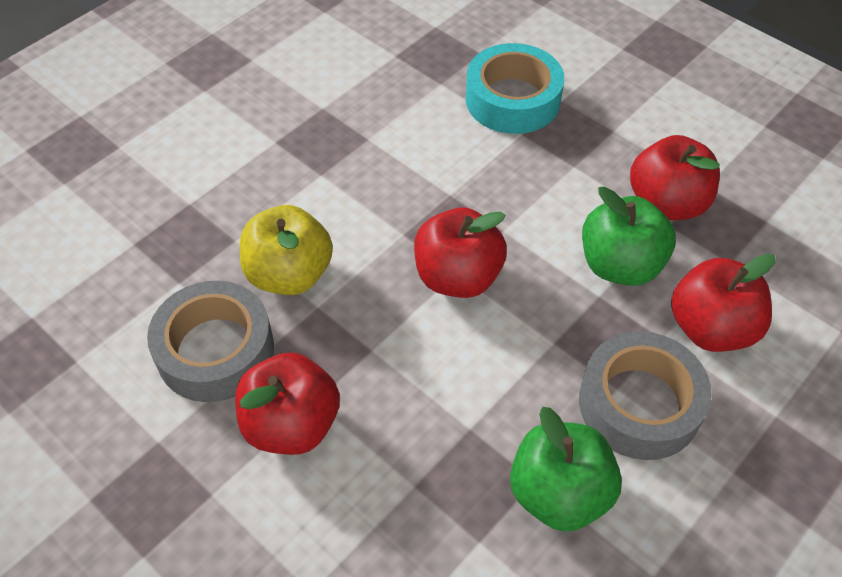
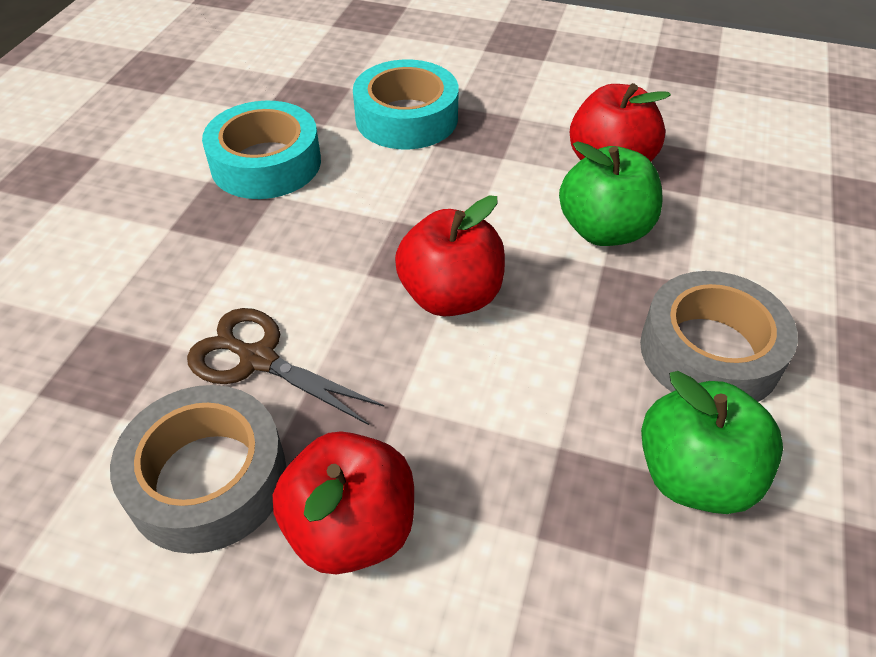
camera: 25 degrees left, 5 degrees down
yellow apple [240,205,333,295] -> brown scissors [187,308,384,425]
red apple [671,254,775,352] -> none
none -> turquoise tape [202,101,321,199]

